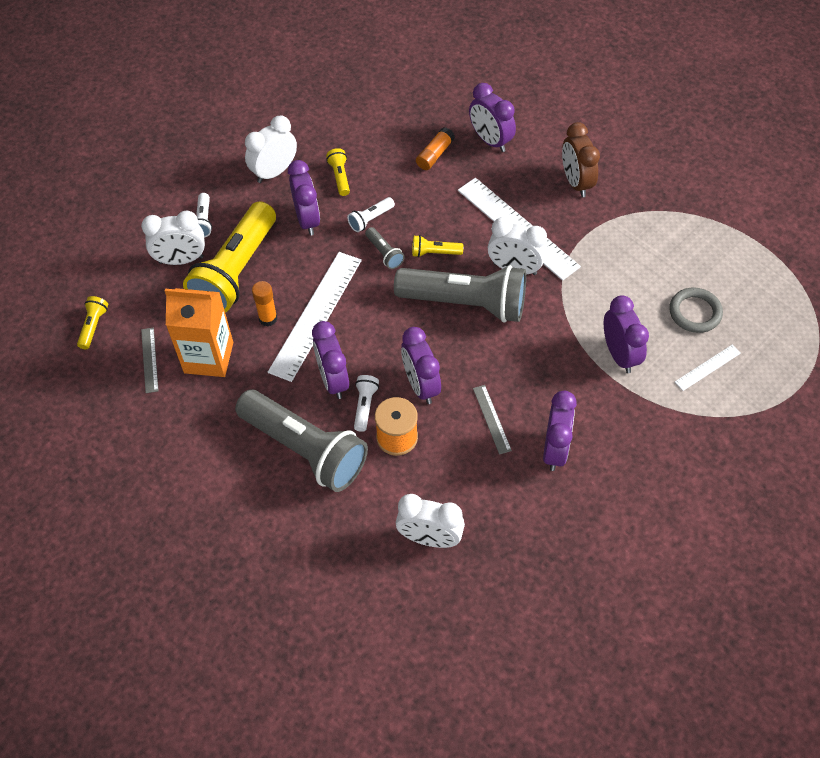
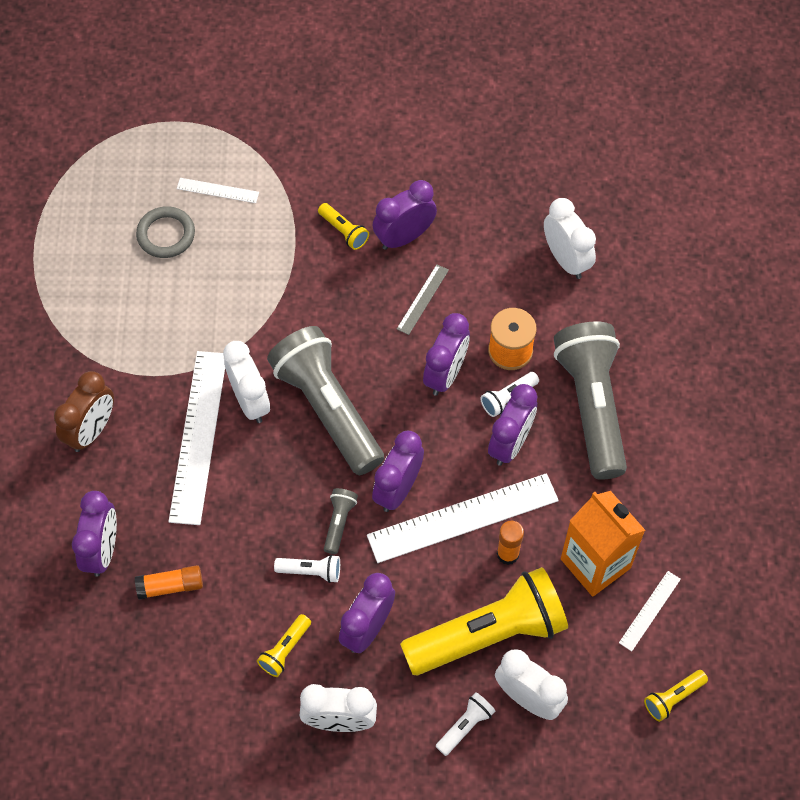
camera: 135 degrees left, 5 degrees up
grey ruler [141,327,159,393] -> white ruler [619,571,681,651]
yellow flashlight [412,235,464,258] -> yellow flashlight moved to [318,203,369,250]
purple clock [604,295,649,373] -> purple clock moved to [372,431,424,512]

